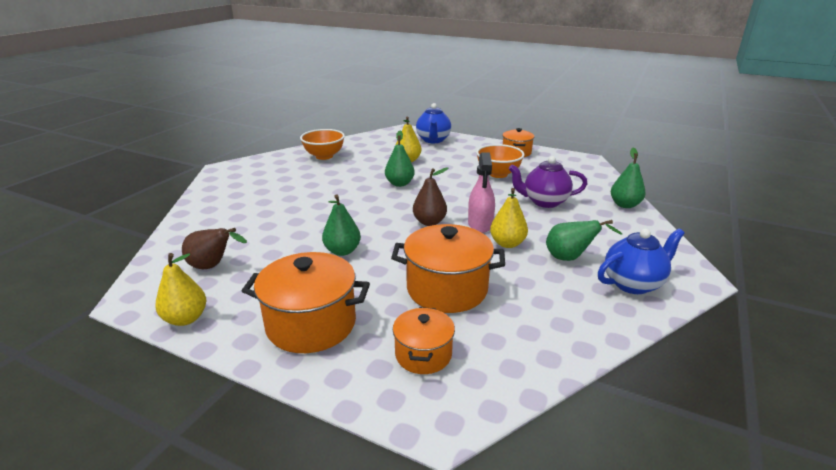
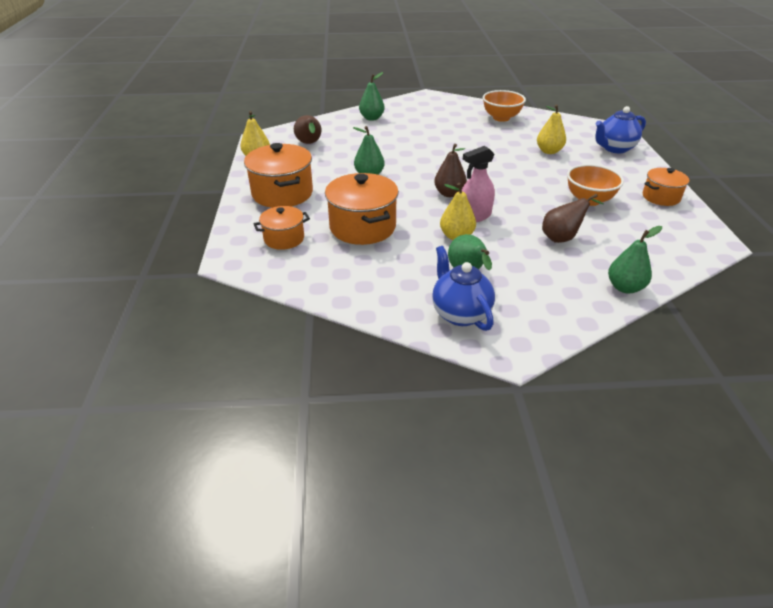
camera: 60 degrees right, 10 degrees up
green pear [385,131,415,187] -> green pear moved to [359,72,385,121]
purple teapot [509,156,587,208] -> brown pear [542,194,603,243]
blue teapot [598,228,685,294] -> blue teapot turned 150 degrees counterclockwise [432,246,495,331]

